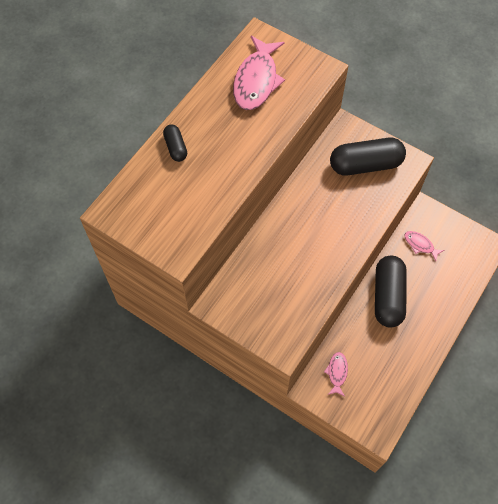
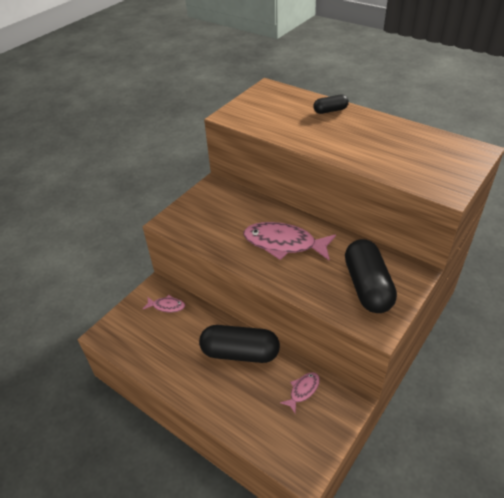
camera: 95 degrees right, 20 degrees down
pink fish [233,36,285,110] -> pink fish moved to [244,222,336,260]

